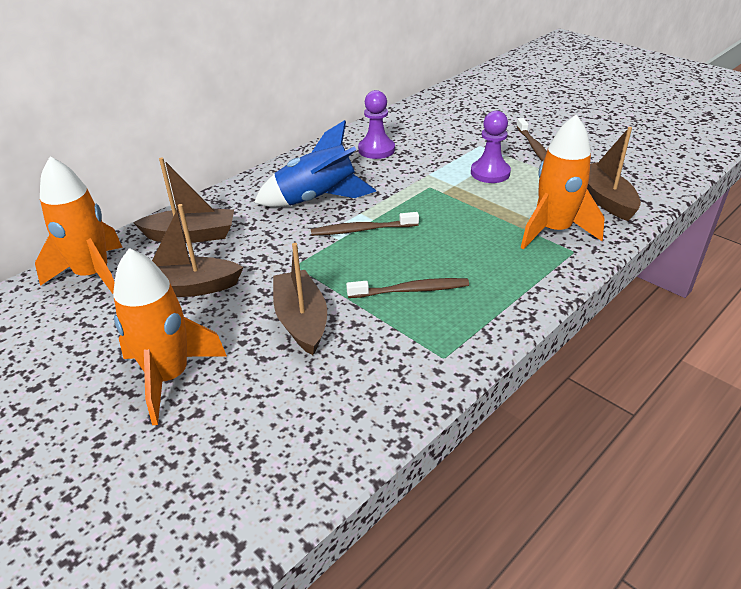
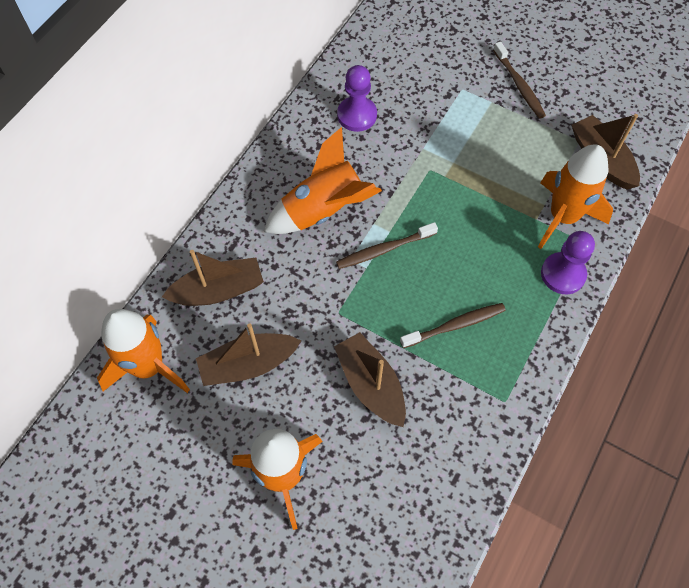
camera: 15 degrees left, 25 degrees up
blue rocket [254,120,376,207] -> orange rocket [264,127,382,234]
purple pawn [471,111,511,183] -> purple pawn moved to [541,231,595,294]

